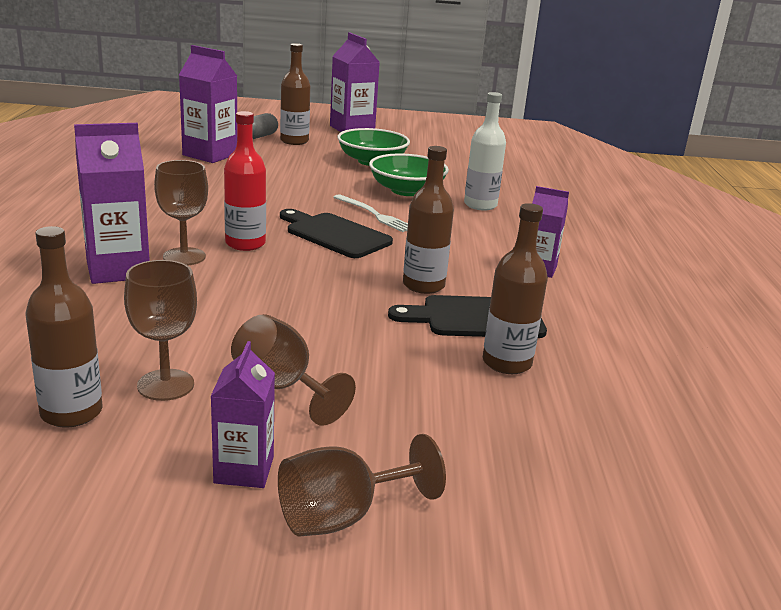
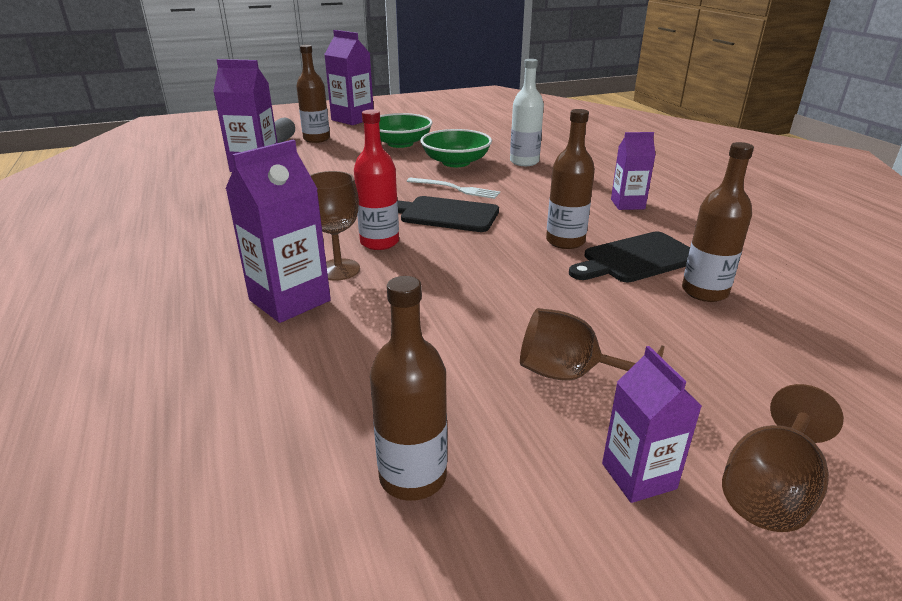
camera: 20 degrees left, 5 degrees up
brown goblet [124,260,197,401] -> none

